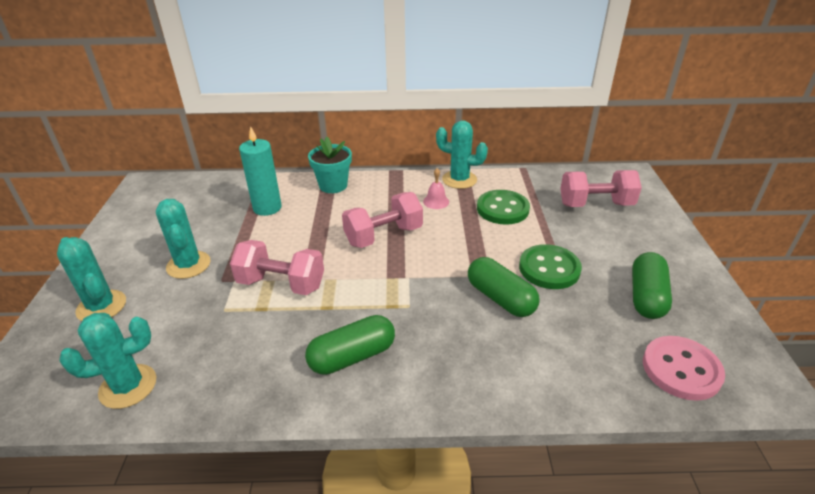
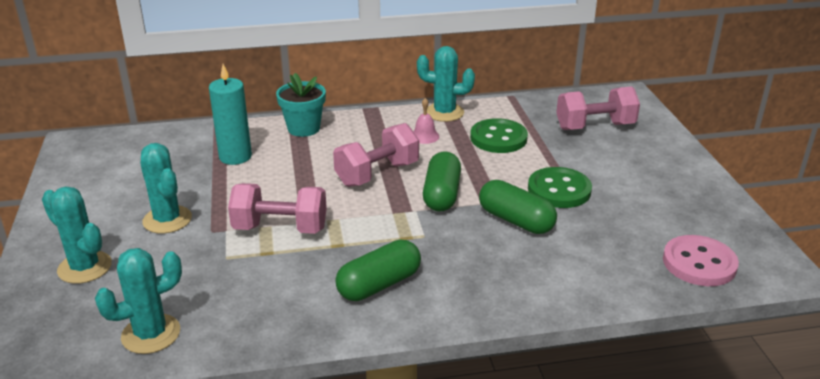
camera: 10 degrees left, 5 degrees down
green capsule [632,252,672,319] -> green capsule moved to [423,151,461,212]

